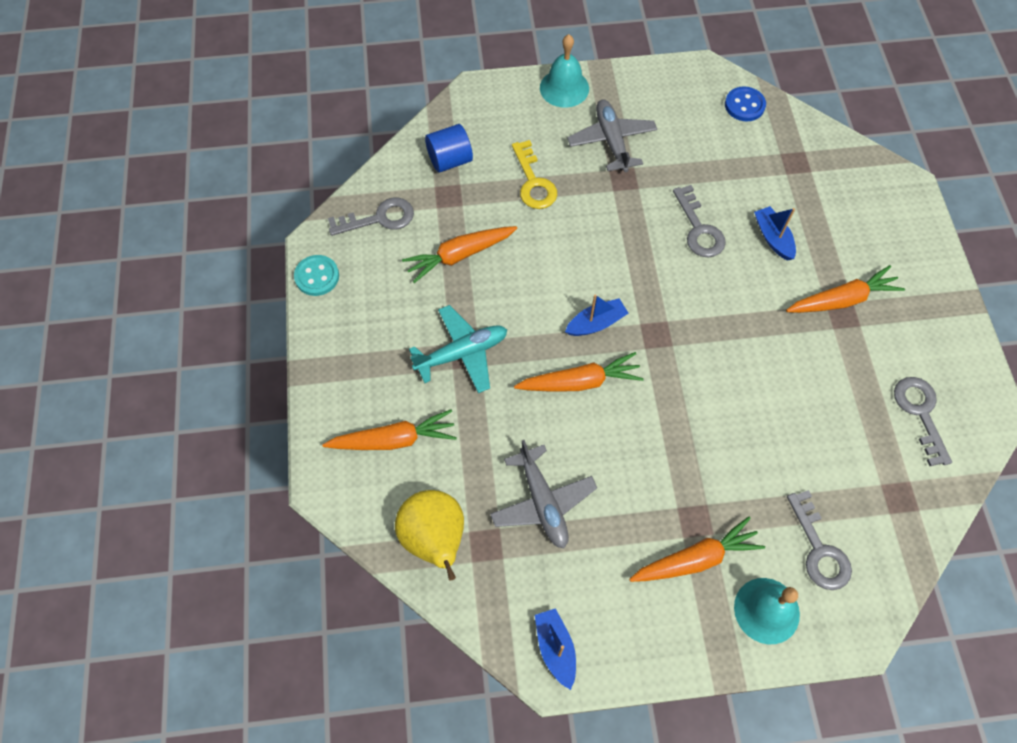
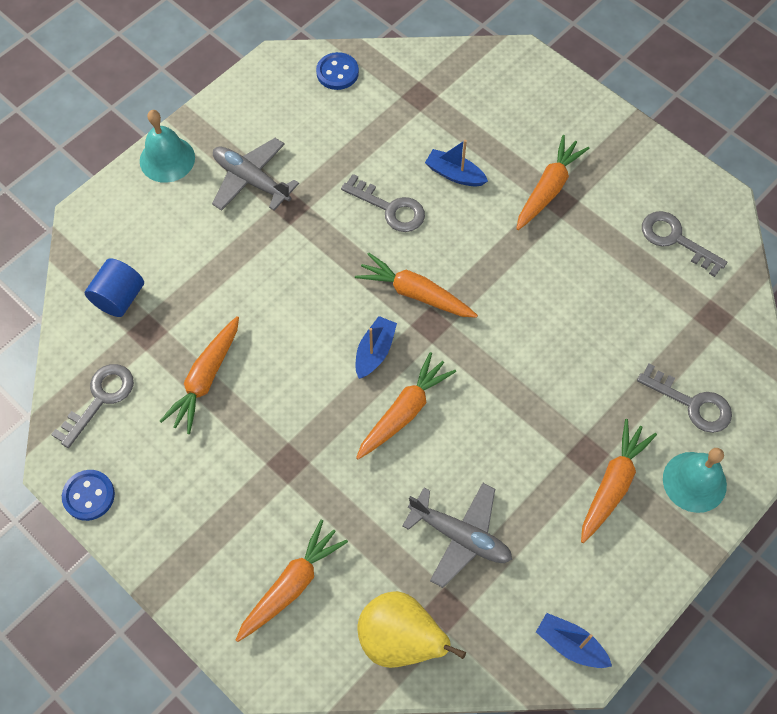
camera: 40 degrees left, 0 degrees up
turquoise button [294,255,339,296] -> blue button [62,470,115,521]
turquoise plane [409,305,507,393] -> none
yellow key [512,140,557,209] -> none
none -> orange carrot [355,253,478,318]

